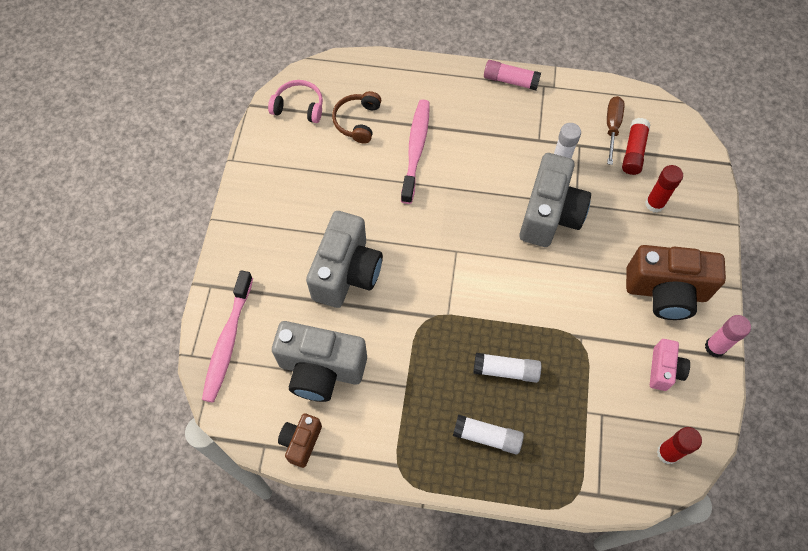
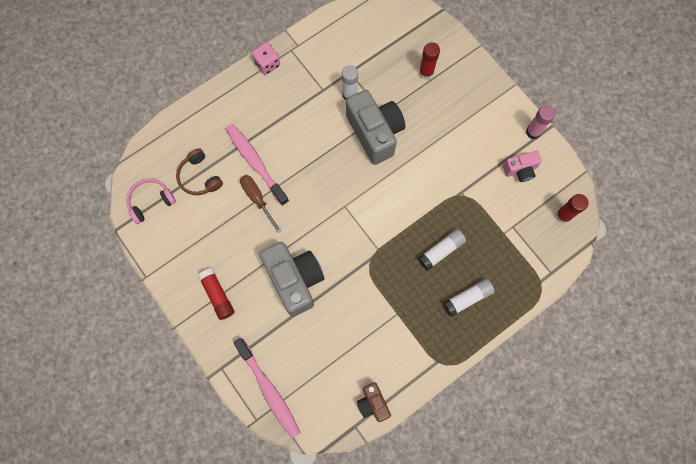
camera: 45 degrees left, 10 degrees up
grey camera [272,321,367,402] -> none
pink glue stick [484,60,541,90] -> pink dice [252,43,280,75]
brown screwdriver [607,96,625,165] -> brown screwdriver moved to [240,175,281,233]
red glue stick [622,118,650,175] -> red glue stick moved to [198,268,235,320]
brown camera [626,245,726,320] -> none
pink camera [650,339,690,391] -> pink camera turned 105 degrees clockwise [503,151,542,182]

